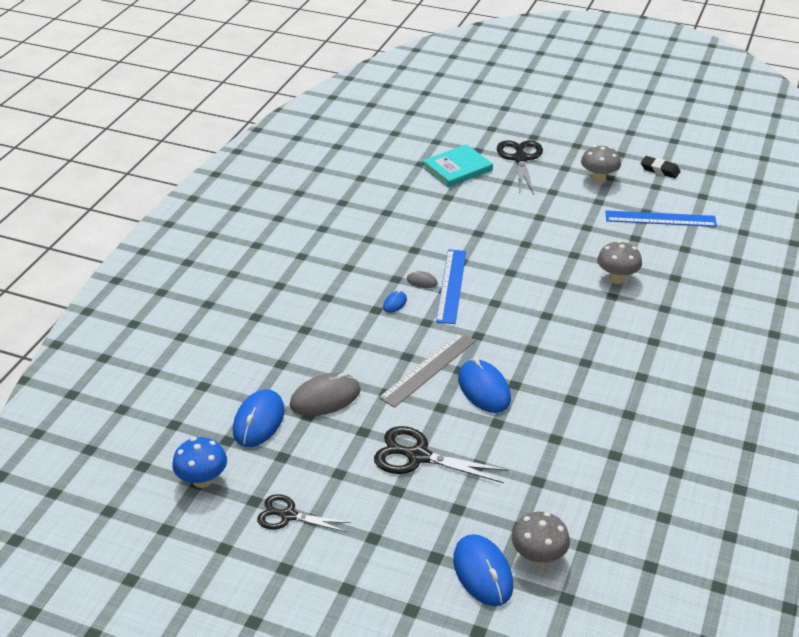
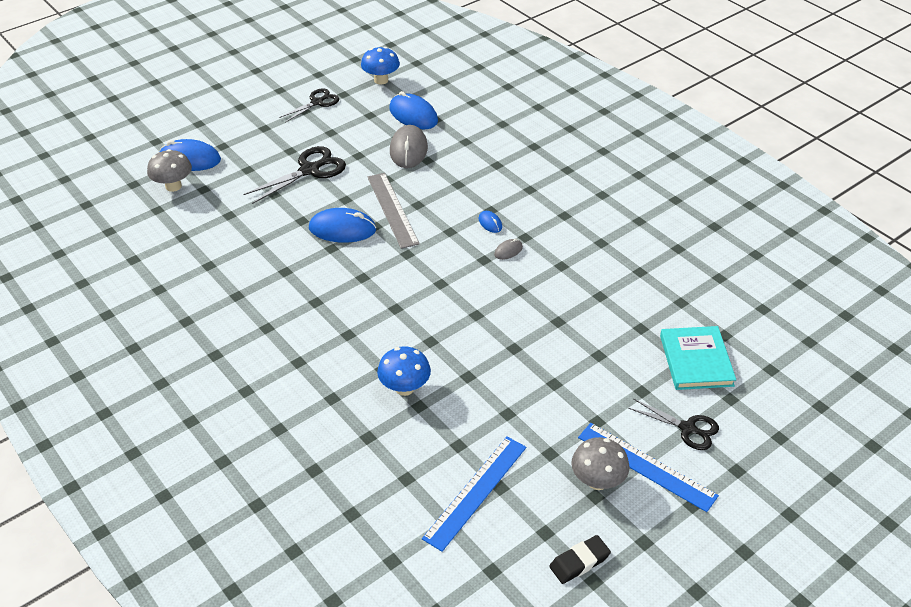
camera: 120 degrees right, 5 degrees up
blue ruler [436,249,466,324] -> blue ruler moved to [578,423,719,512]
black scissors [497,140,543,195] -> black scissors [628,399,719,450], size x0.66
grey mushroom [597,241,642,284] -> blue mushroom [377,346,431,396]

